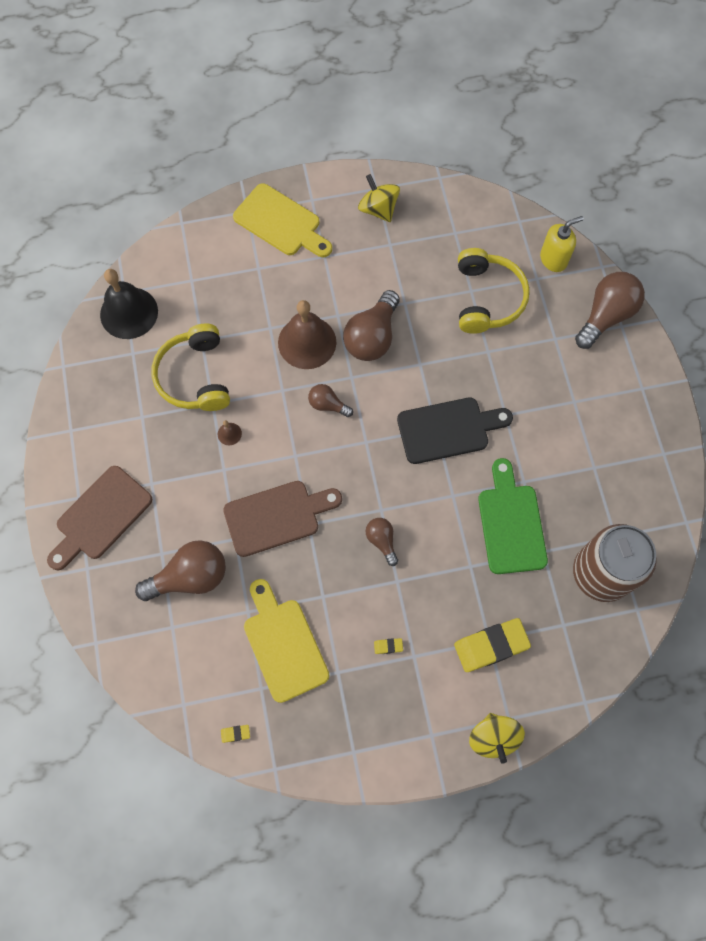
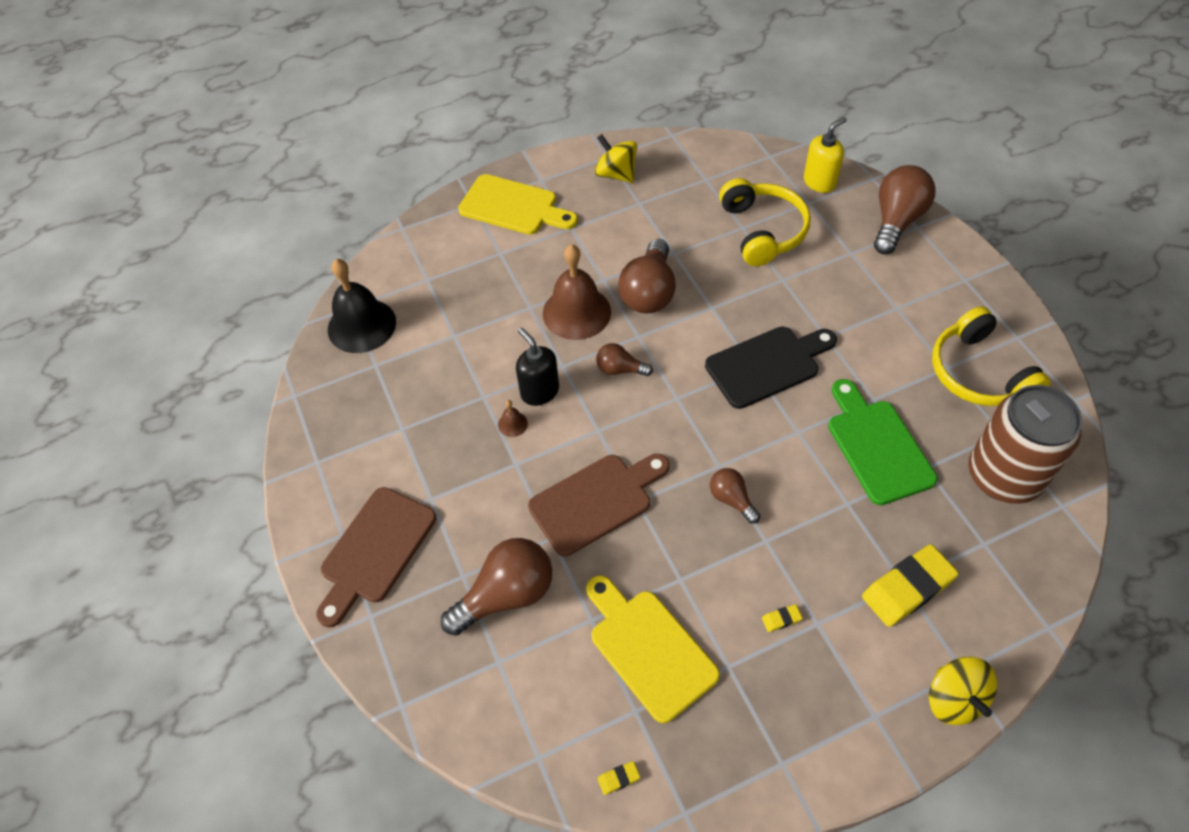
camera: 10 degrees left, 15 degrees down
yellow headphones [152,324,230,411] -> yellow headphones moved to [932,306,1050,406]
none -> black soap dispenser [516,328,559,406]

